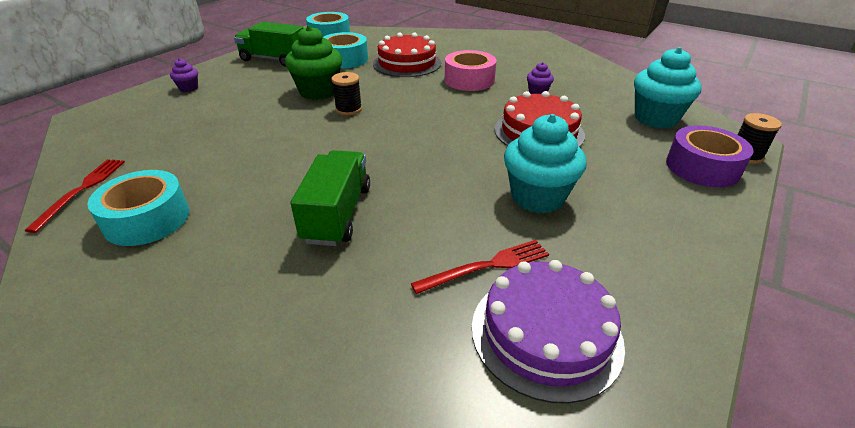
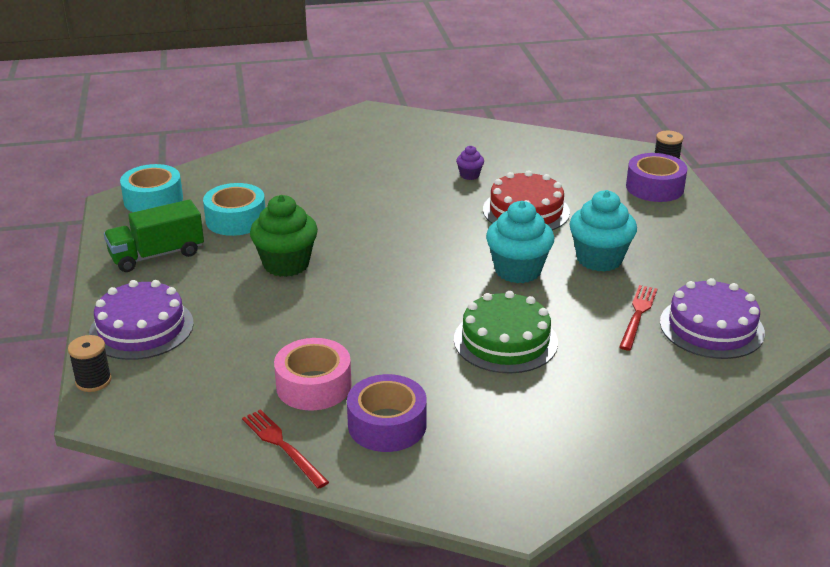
camera: 45 degrees left, 5 degrees down
turquoise tape [87,170,189,246] -> purple tape [347,374,427,452]
purple cupcake [170,58,198,92] -> purple cake [89,280,194,360]
green truck [290,150,370,246] -> green cake [454,291,558,374]
black spool [331,72,362,115] -> black spool moved to [68,335,112,392]
red cake [373,32,441,77] -> none
pink tape [445,50,497,91] -> pink tape moved to [274,338,352,411]
turquoise cupcake [634,47,702,128] -> turquoise cupcake moved to [486,201,554,283]

